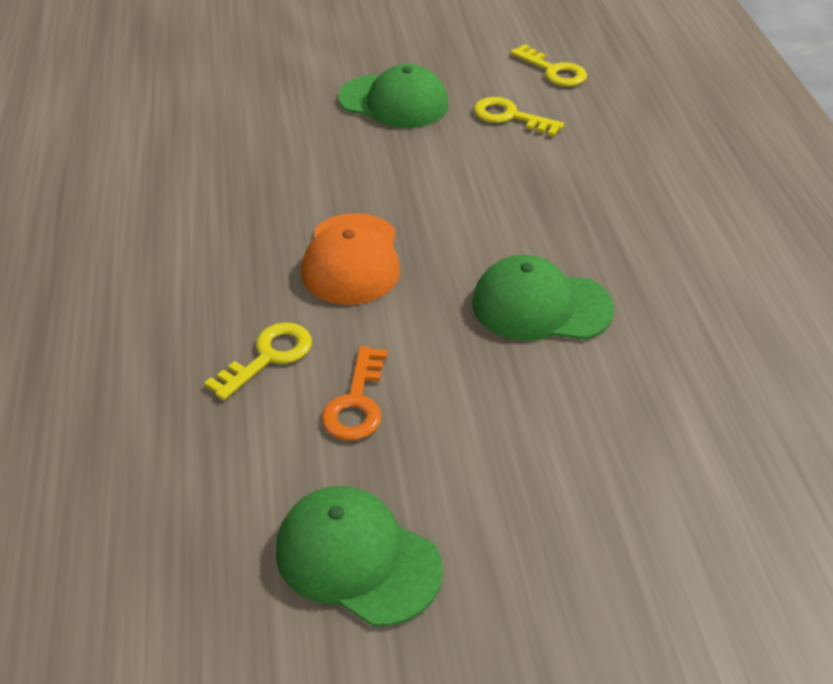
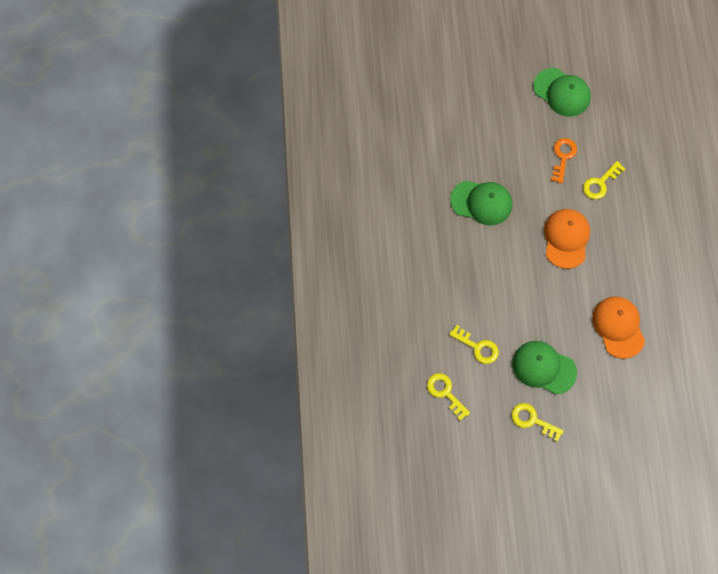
camera: 175 degrees left, 25 degrees up
none -> yellow key [511,403,564,442]
none -> orange cap [592,296,645,359]

